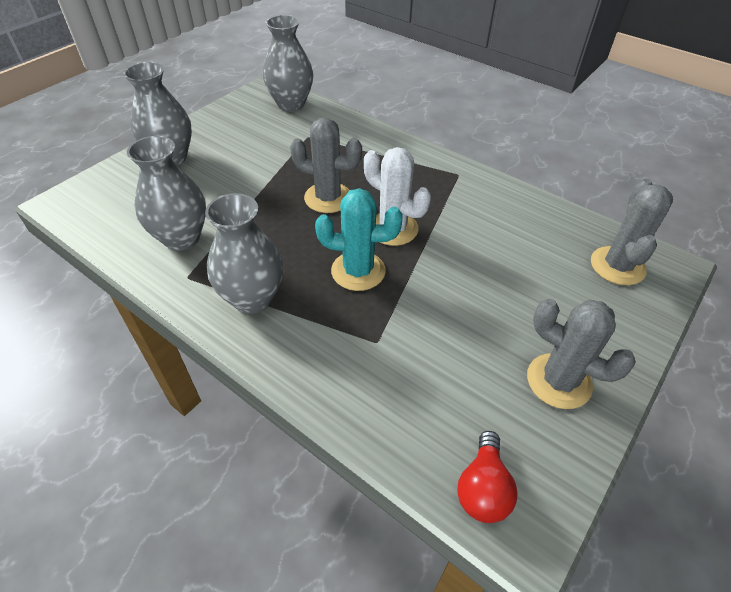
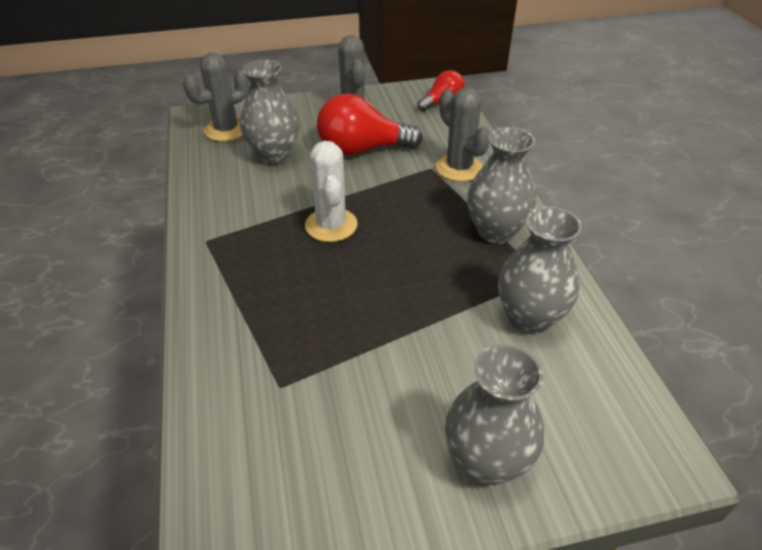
camera: 140 degrees left, 5 degrees down
grey vase [263,15,313,112] -> grey vase moved to [240,59,300,165]
grey cactus [290,118,362,213] -> grey cactus moved to [436,87,490,182]
turquoise cactus [315,188,403,291] -> none
none -> red light bulb [317,93,423,156]

